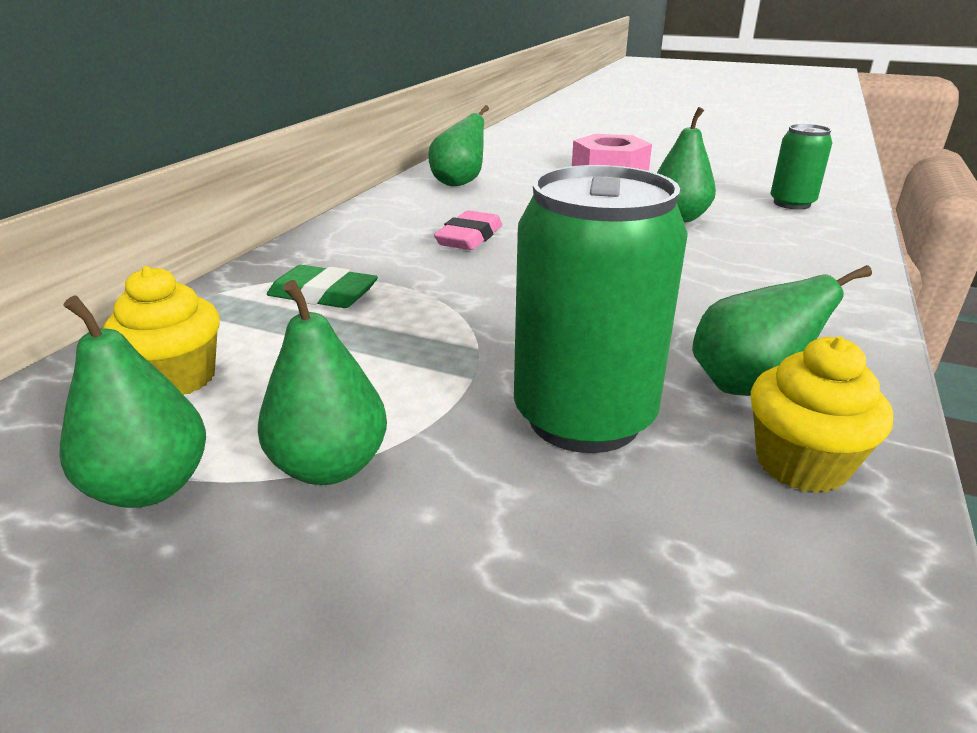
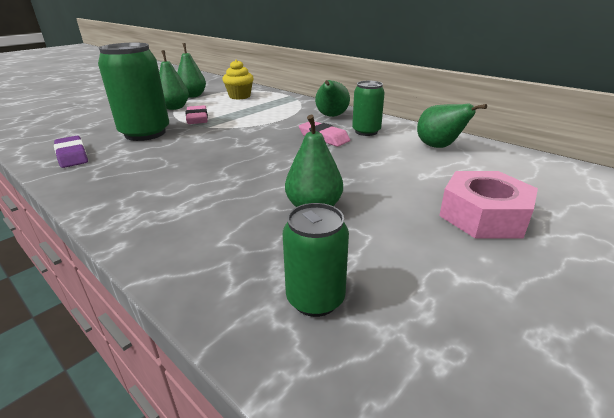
camera: 110 degrees right, 0 degrees up
green eraser [267,265,378,308] -> none
green pear [692,265,872,396] -> green pear moved to [315,80,350,117]
yellow cupcake [750,336,893,493] -> purple eraser [54,136,88,168]
none -> pink eraser [185,105,208,124]
none -> green can [352,81,385,136]

